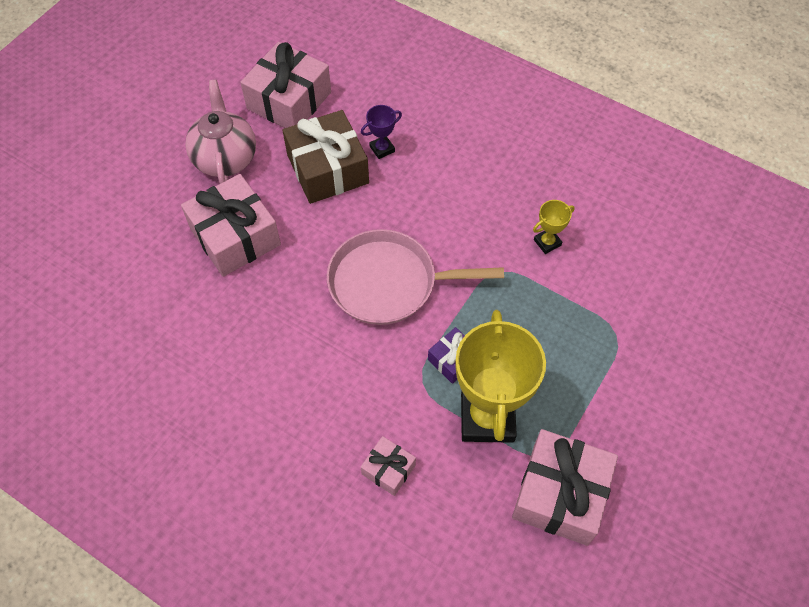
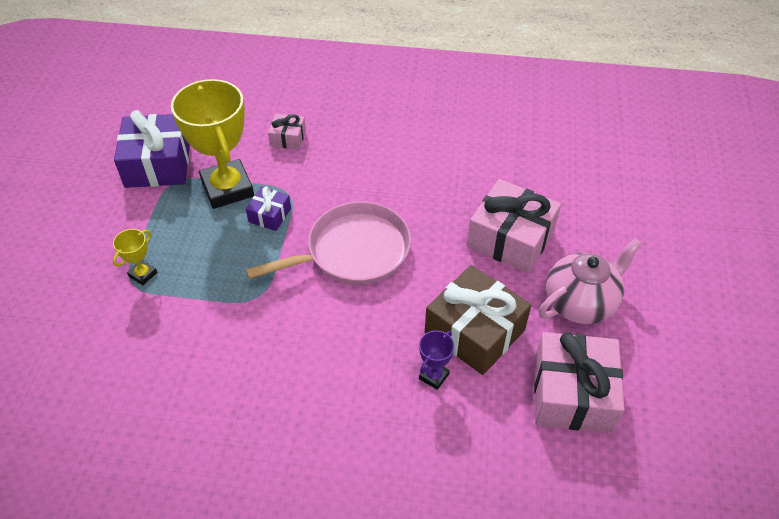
camera: 155 degrees right, 10 degrees down
pink teapot [185,80,256,184] -> pink teapot turned 90 degrees counterclockwise [538,238,642,324]
pink gift [512,429,618,546] -> purple gift [114,110,190,188]
yellow trophy [533,200,574,254] -> yellow trophy moved to [113,229,157,285]

